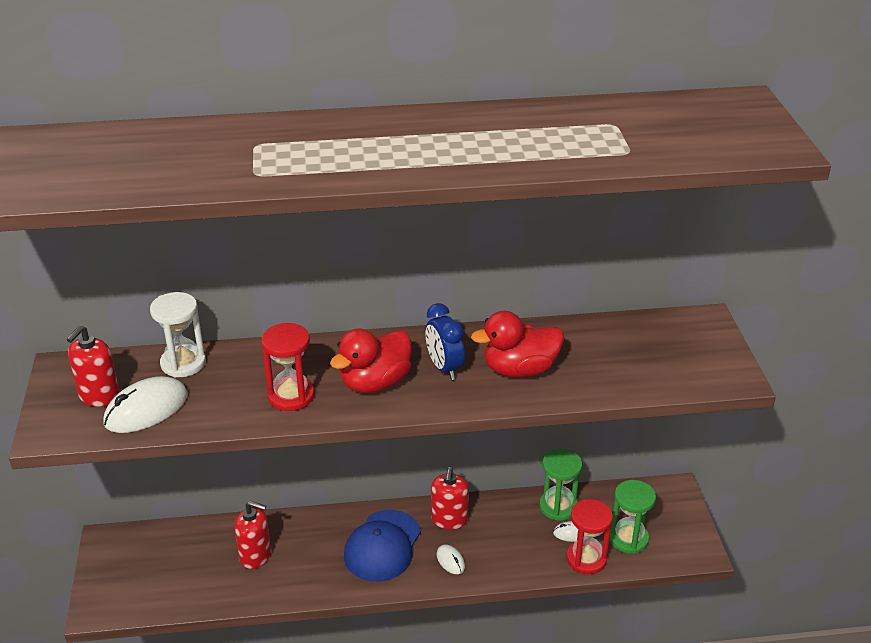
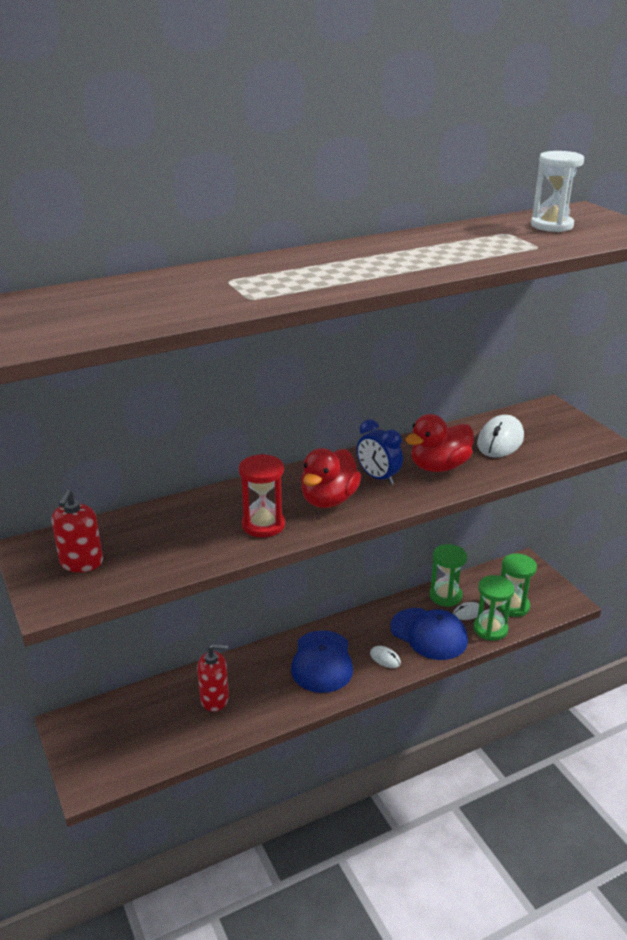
camera: 20 degrees left, 5 degrees down
white mouse [103,376,188,433] -> white mouse moved to [477,415,524,457]
white hourglass [150,292,206,378] -> white hourglass moved to [531,151,584,232]
red soap dispenser [431,467,469,530] -> none
red hourglass [566,499,613,574] -> green hourglass [473,575,514,641]
none -> blue cap [390,608,468,660]

